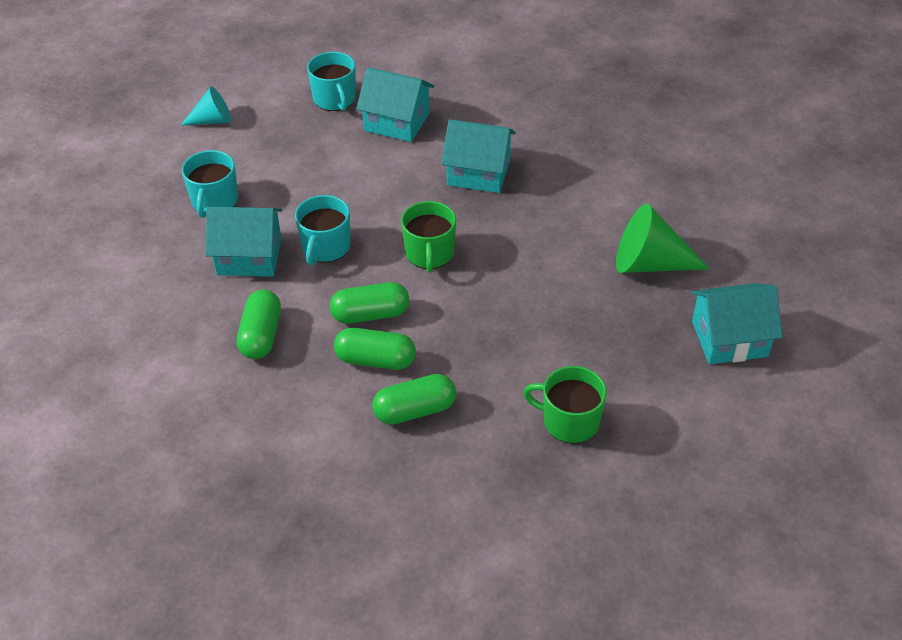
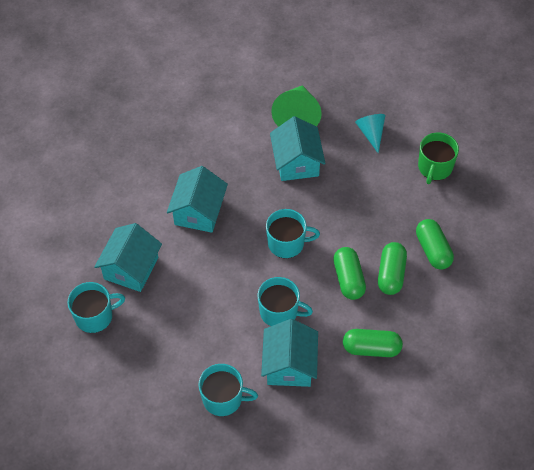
camera: 90 degrees left, 10 degrees up
turquoise cone [181,87,231,126] -> turquoise cone moved to [355,114,385,153]
green mug [401,201,456,273] -> turquoise mug [266,209,320,258]
turquoise house [691,283,782,364] -> turquoise house moved to [270,116,326,181]

